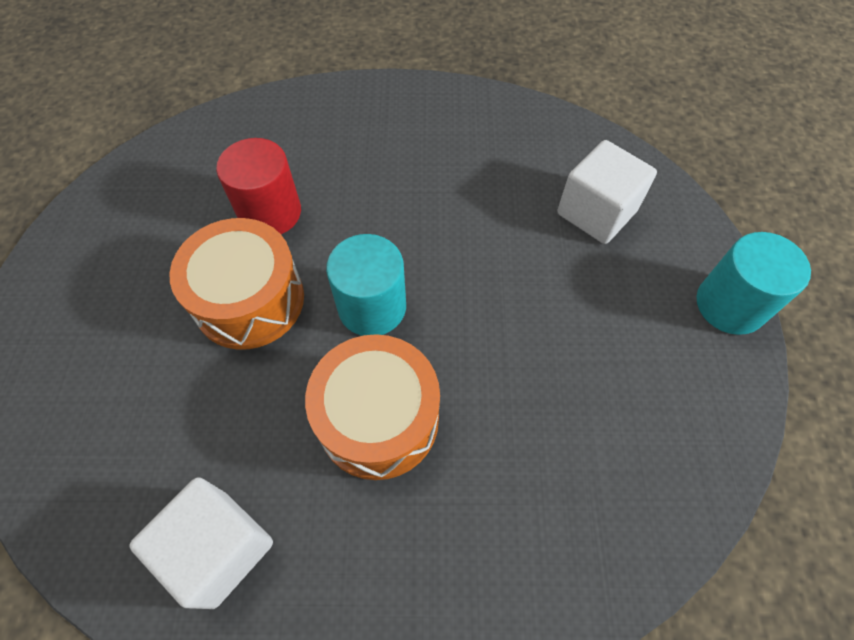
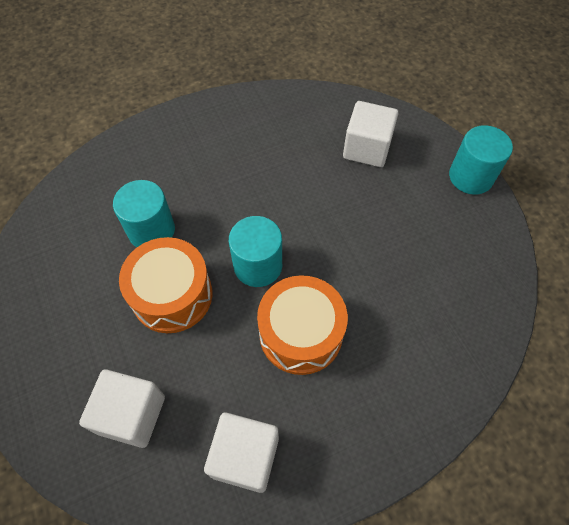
camera: 25 degrees left, 0 degrees up
red cylinder [216,138,301,234] -> turquoise cylinder [113,180,175,247]
none -> white cube [79,369,165,448]

